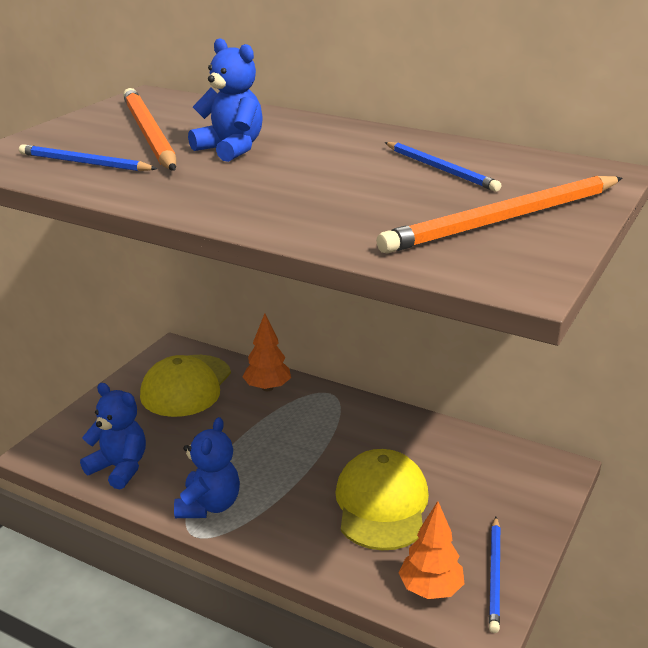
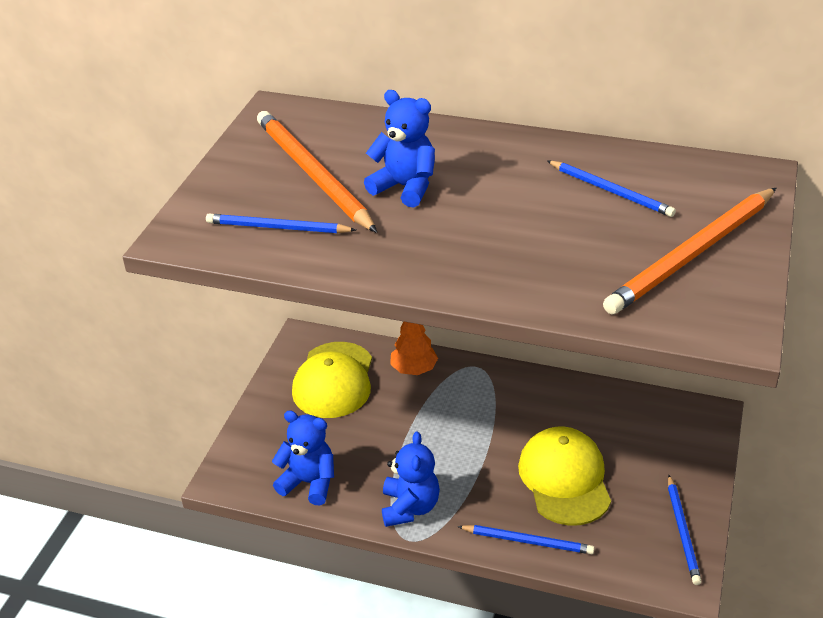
camera: 10 degrees left, 10 degrees up
orange tree [399,501,465,599] -> none
none -> blue pencil [457,525,594,554]

